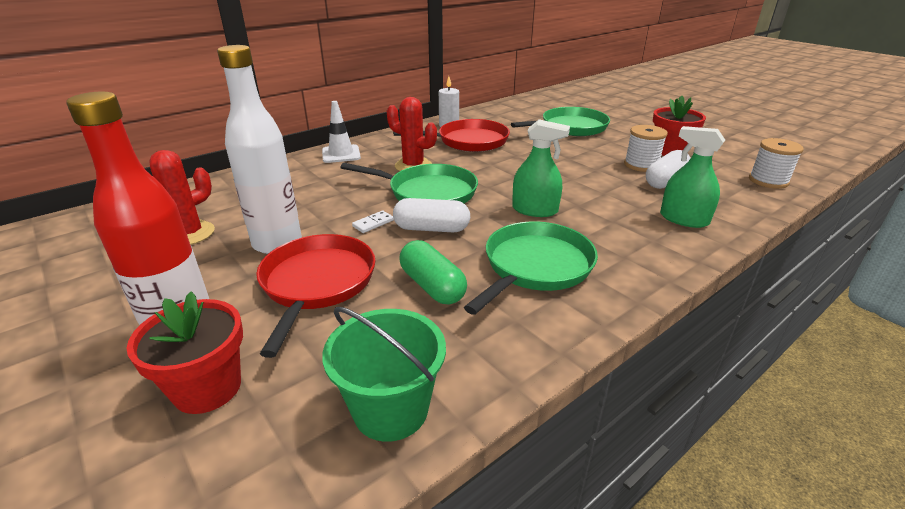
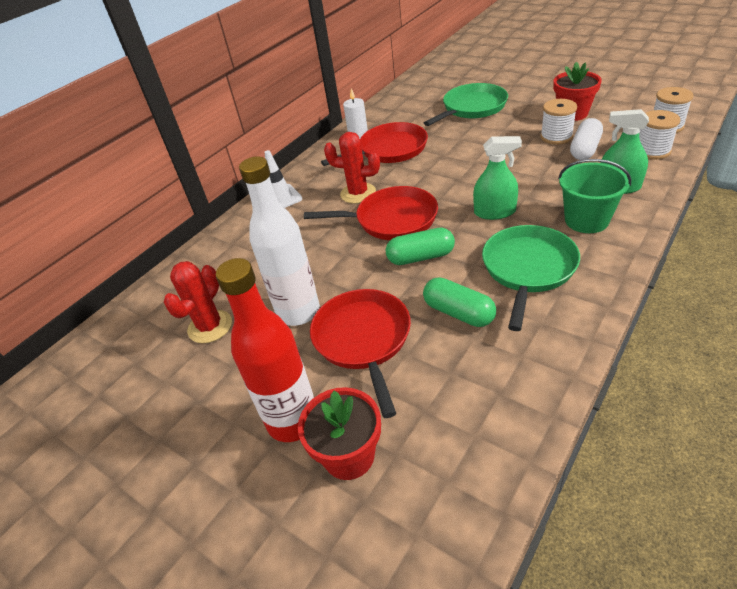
camera: 10 degrees left, 10 degrees up
green bucket [322,307,446,442] -> green bucket moved to [558,159,631,233]
green pan [340,163,478,203] -> red pan [304,186,438,240]
white domino [352,210,394,233] -> none
white capsule [393,198,470,232] -> green capsule [386,228,455,265]
none -> white spool [639,110,681,160]

